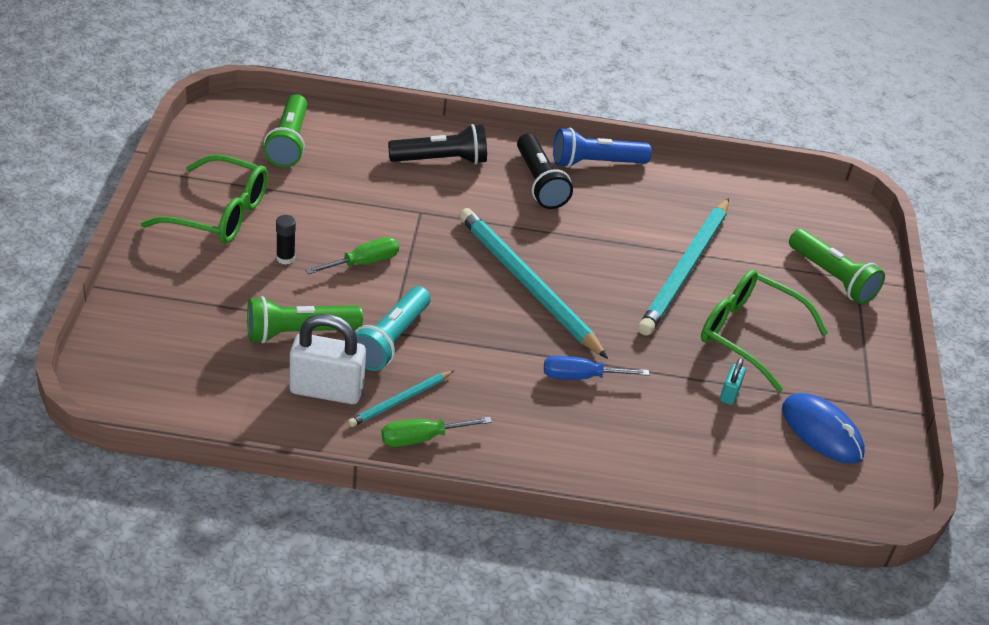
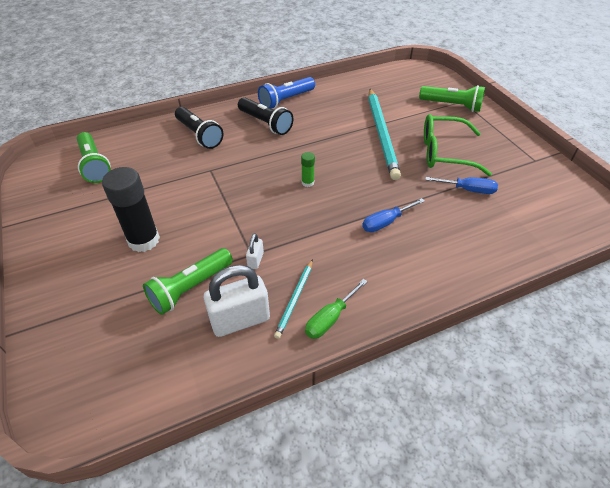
camera: 25 degrees left, 5 degrees up
green glasses [141,155,268,243] -> none
black glue stick [276,215,296,265] -> black glue stick [102,167,160,252], size x2.17
green screwdriver [305,237,399,275] -> none
turquoise flashlight [355,286,431,371] -> white padlock [246,233,264,269]
black flashlight [388,124,487,164] -> black flashlight turned 90 degrees clockwise [175,107,224,149]
turquoise pencil [459,208,608,359] -> green glue stick [301,152,315,187]
turquoise padlock [720,358,746,405] -> blue screwdriver [425,177,498,194]
blue mouse [782,393,865,464] -> none

